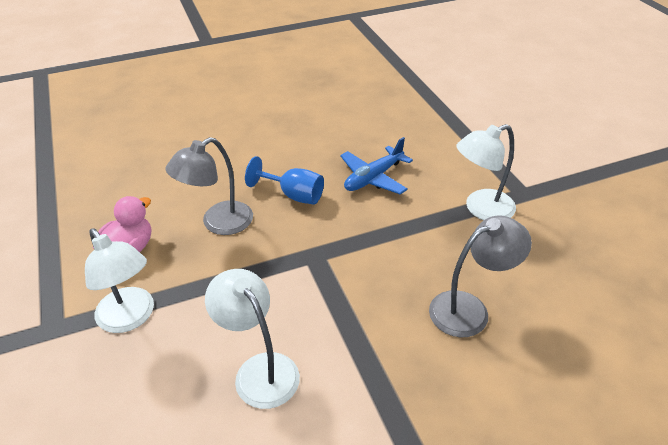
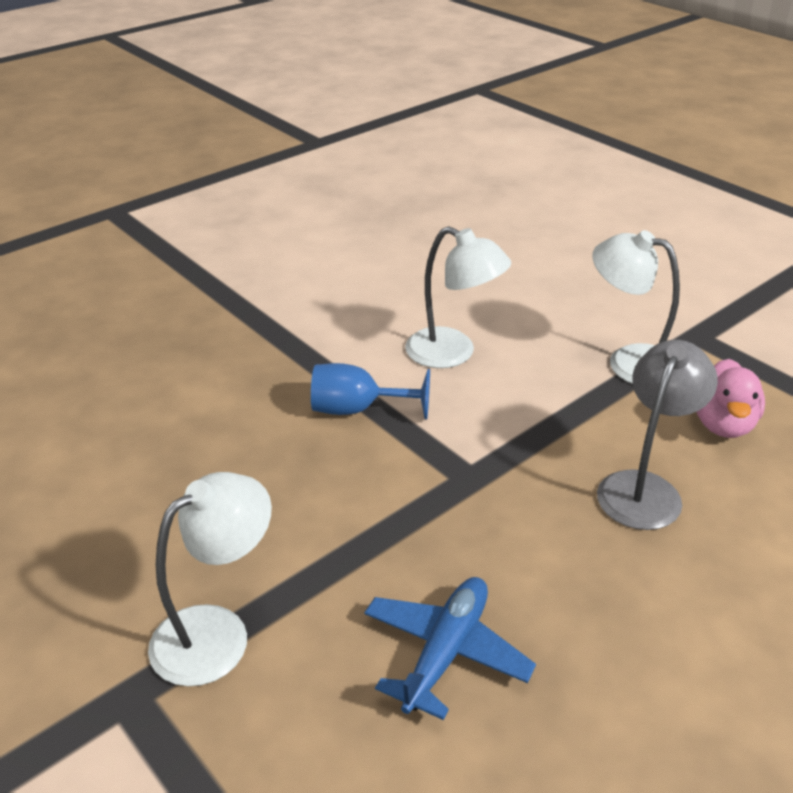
camera: 160 degrees right, 5 degrees down
blue goblet [245,156,324,205] -> blue goblet moved to [311,363,430,419]
grey lamp [429,216,532,337] -> none

